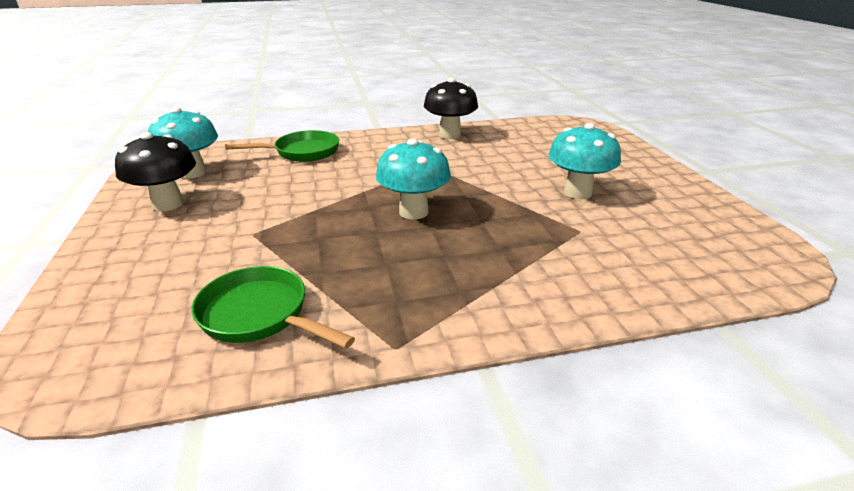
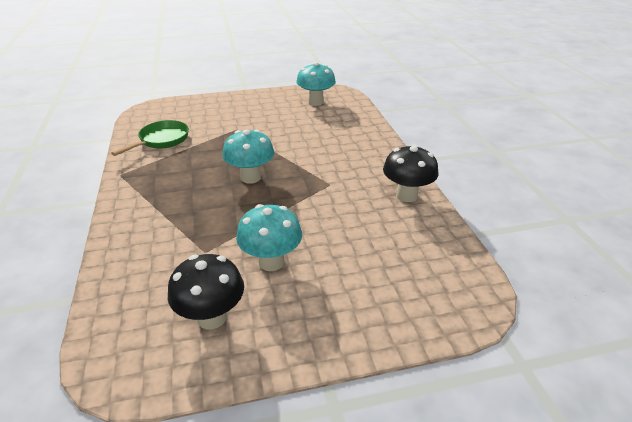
camera: 90 degrees right, 5 degrees up
black mushroom [115,132,196,211] -> black mushroom moved to [168,254,244,329]
green pan [225,130,339,162] -> none

